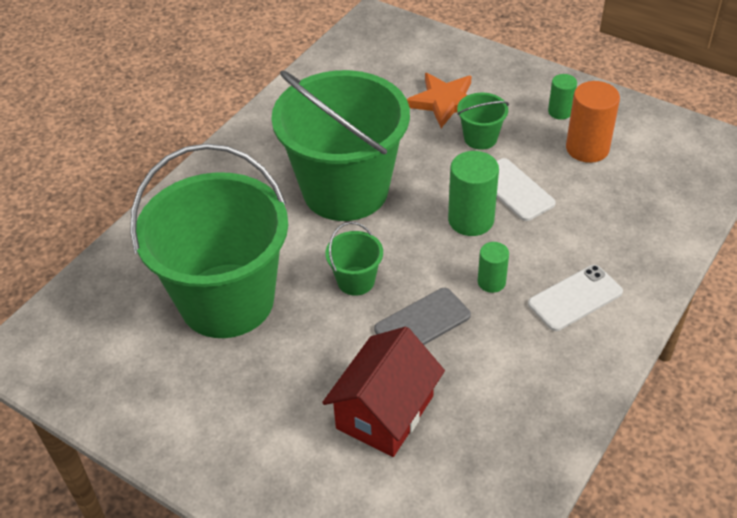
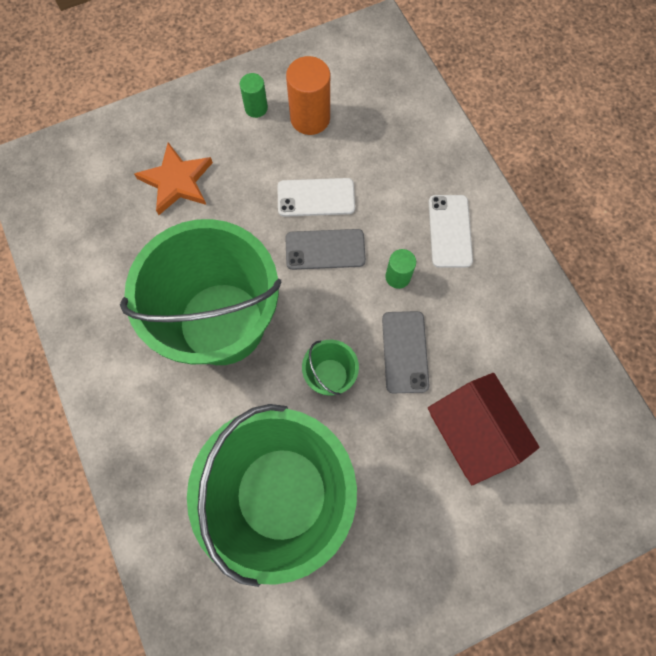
camera: 60 degrees left, 25 degrees up
green cylinder [448,151,499,236] -> grey phone [286,229,366,270]
green bucket [457,93,509,150] -> none

